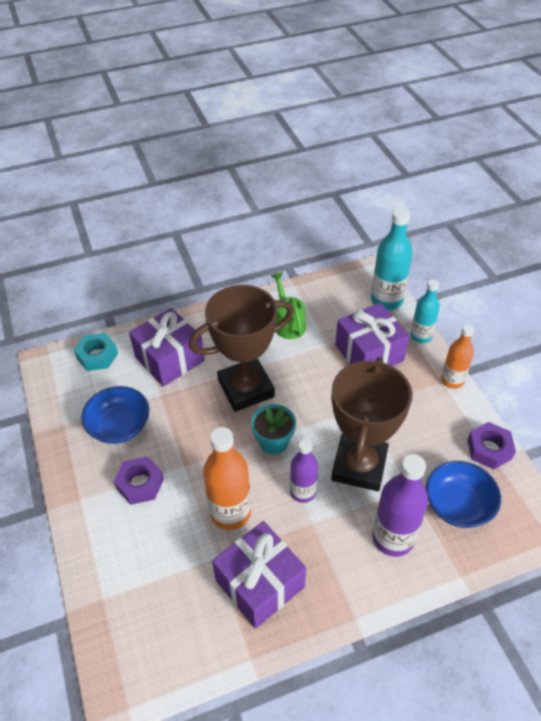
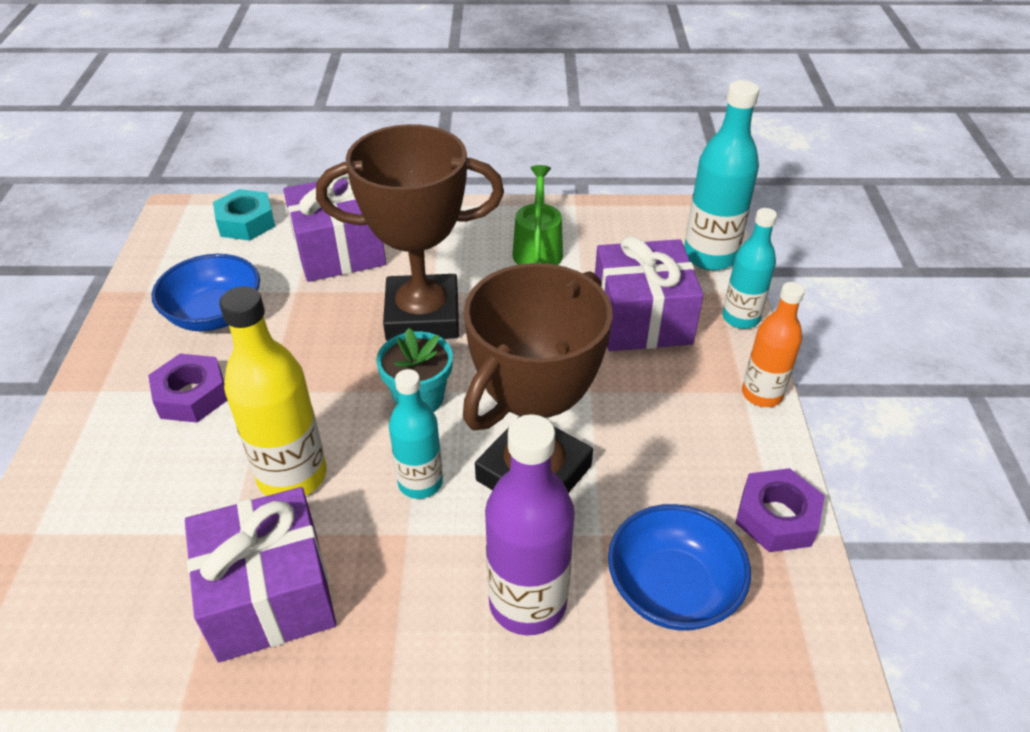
camera: 20 degrees right, 5 degrees down
orange bottle [203,427,251,530] -> yellow bottle [219,286,327,496]
purple bottle [290,439,318,503] -> turquoise bottle [389,369,443,499]

